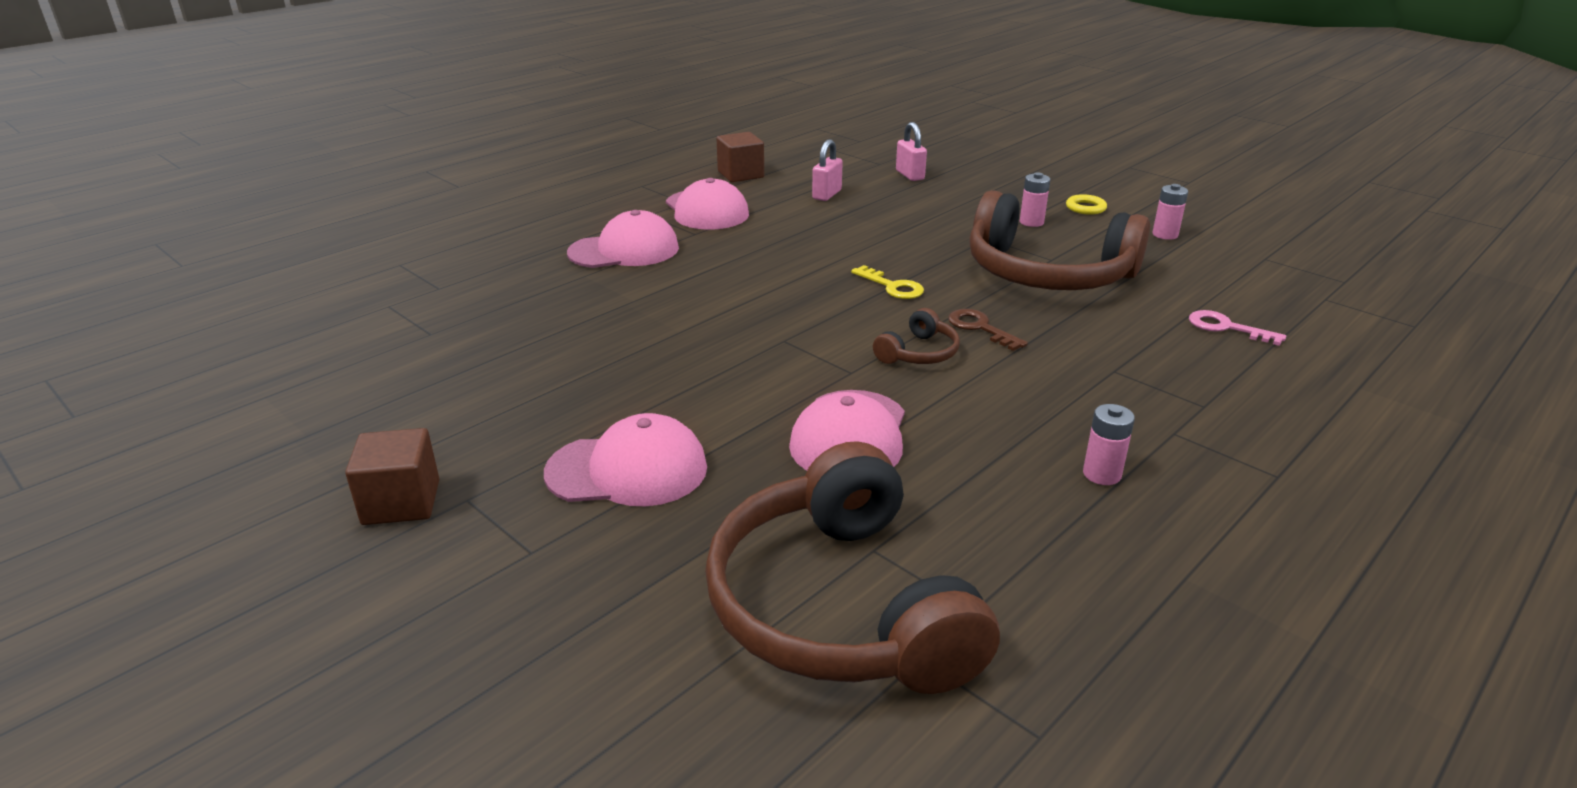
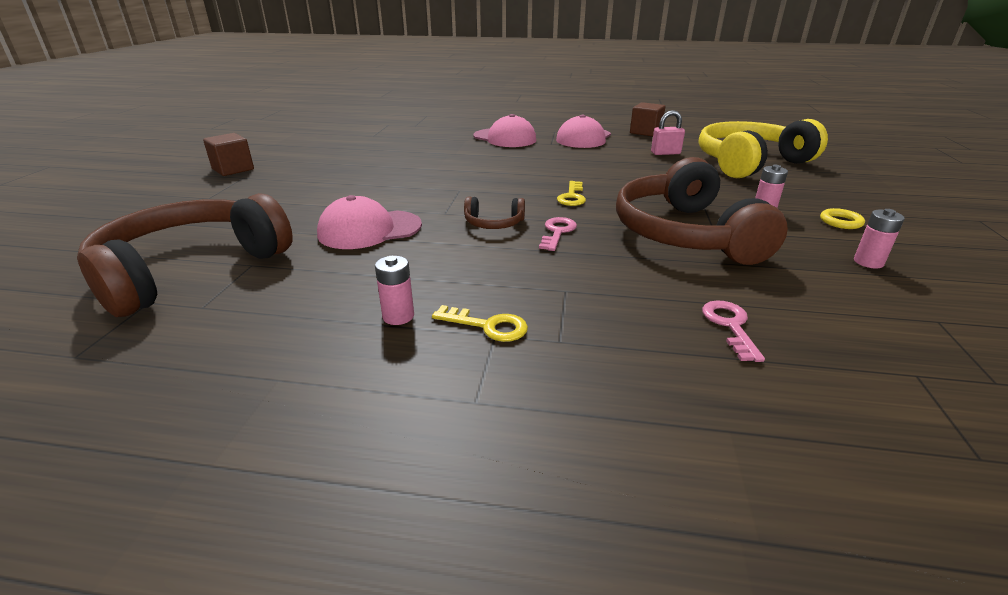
camera: 55 degrees right, 0 degrees up
pink cap [544,413,707,506] -> none
pink padlock [896,122,927,181] -> yellow headphones [699,119,828,178]
brown key [948,309,1028,351] -> pink key [539,217,577,251]
none -> yellow key [432,305,528,342]

